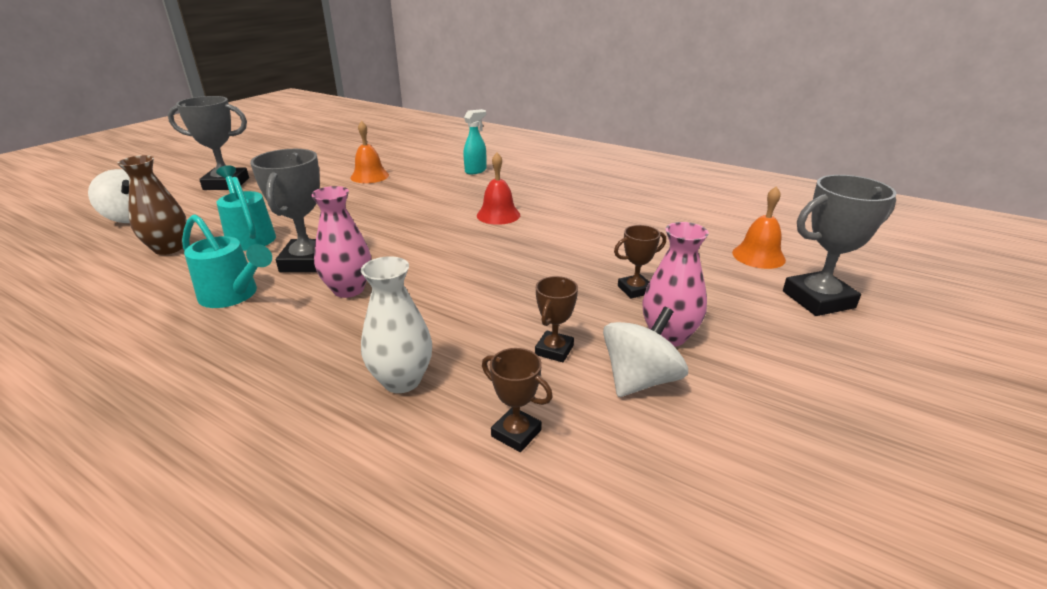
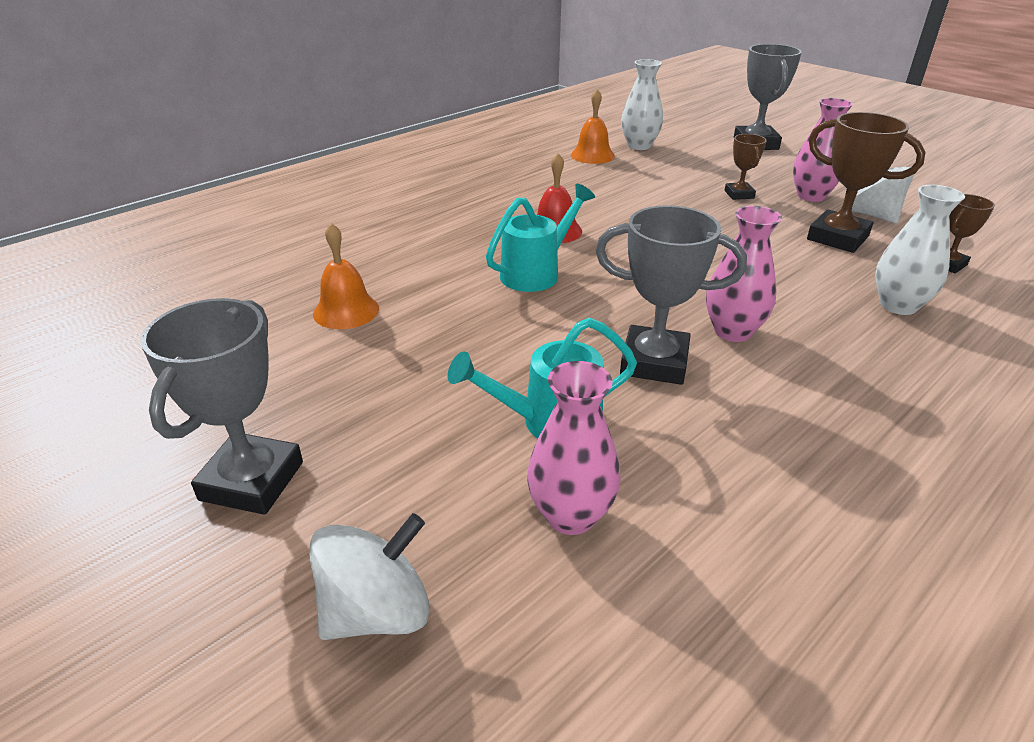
camera: 75 degrees left, 5 degrees up
brown vase [117,155,187,255] -> pink vase [527,361,621,535]
turquoise watering can [182,214,272,308] -> turquoise watering can moved to [486,184,595,292]
turquoise spray bottle [463,109,486,174] -> none
brown trophy [535,276,578,362] -> brown trophy [807,112,925,253], size x1.82
orange bell [732,186,786,269] -> orange bell moved to [571,89,615,164]
none -> white vase [621,59,663,150]

